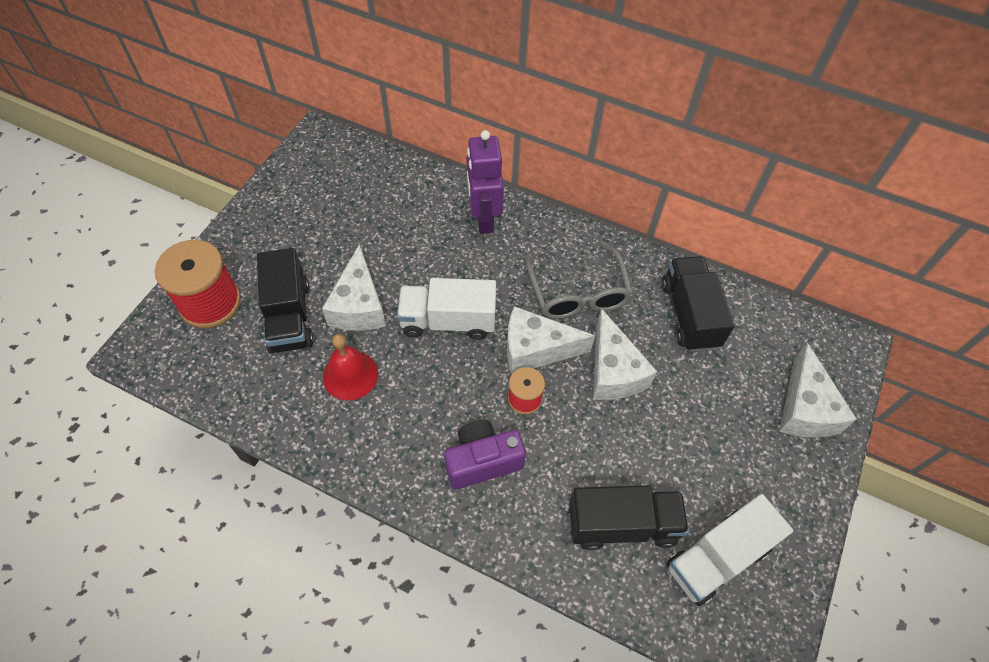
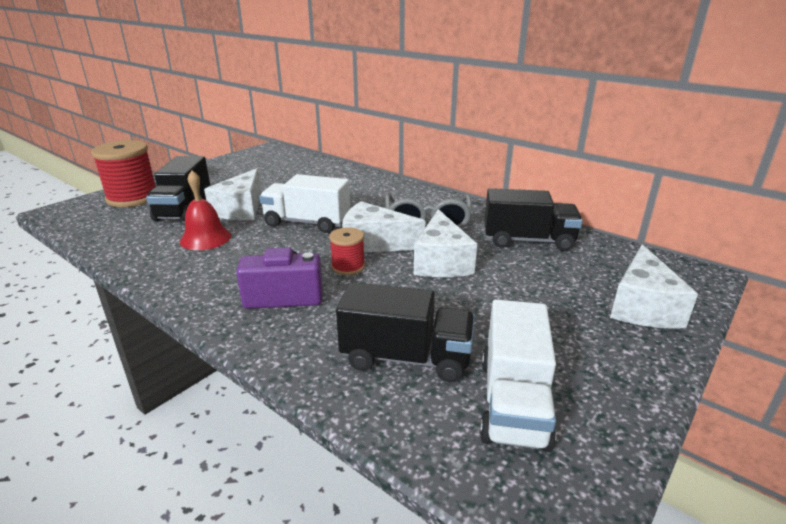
camera: 15 degrees right, 30 degrees down
purple robot [467,130,504,234] -> none
black truck [662,256,734,352] -> black truck turned 90 degrees clockwise [485,188,583,251]
white truck [666,494,793,606] -> white truck turned 60 degrees counterclockwise [480,299,556,452]

